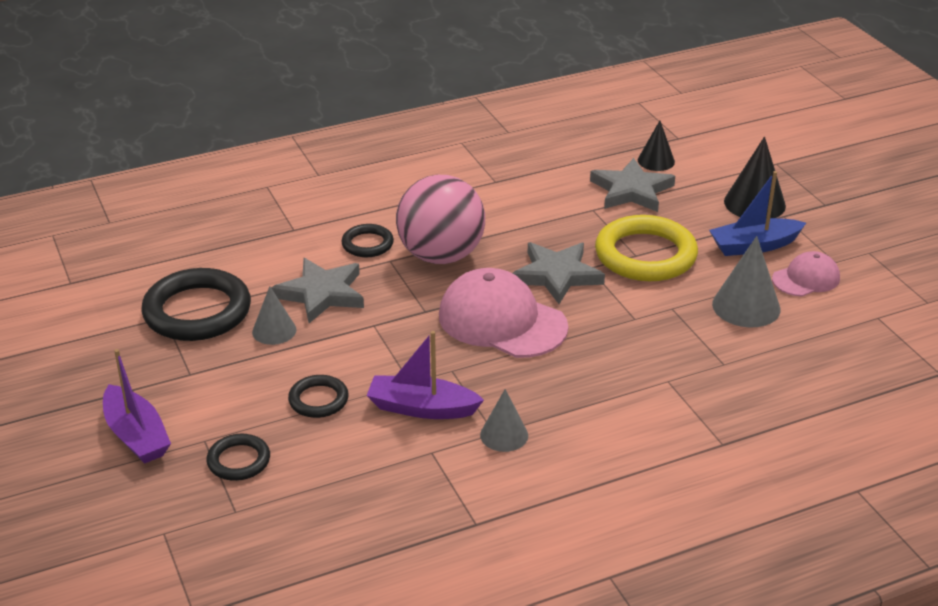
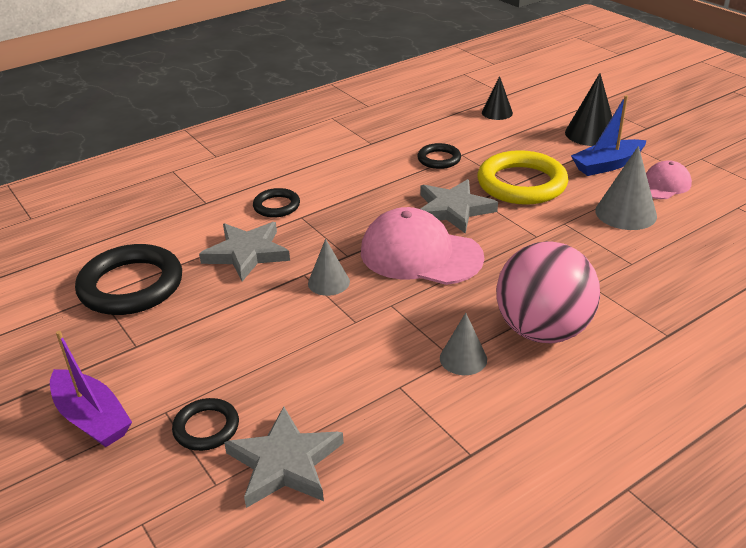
camera: 10 degrees left, 0 degrees up
grey cone [252,286,296,345] -> grey cone moved to [308,239,350,296]
black ring [288,375,349,418] -> black ring moved to [417,143,461,169]
purple boat [366,331,484,419] -> none
pink ball [396,175,485,264] -> pink ball moved to [496,241,600,343]
grey star [590,158,675,212] -> grey star moved to [224,407,344,508]

